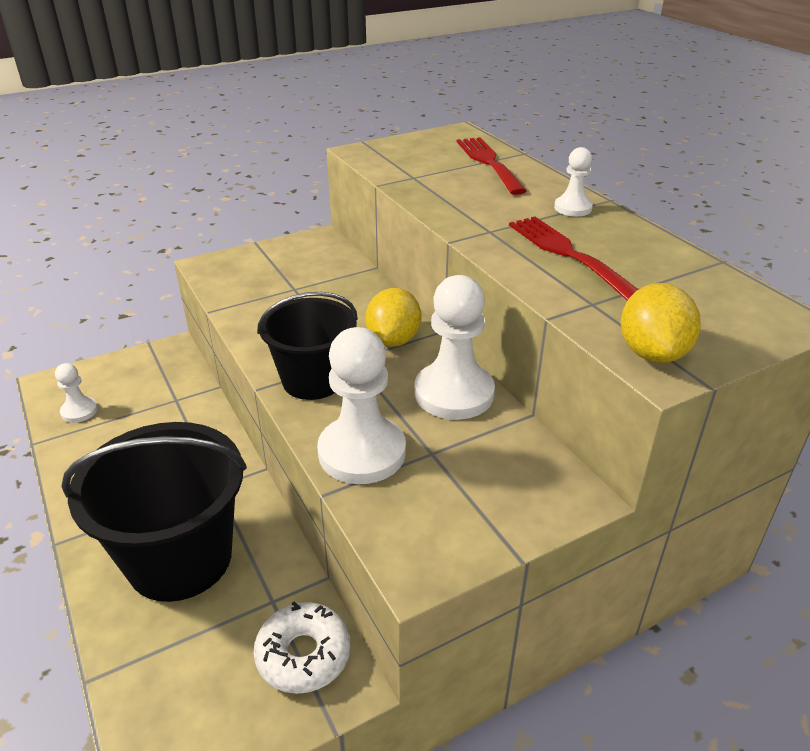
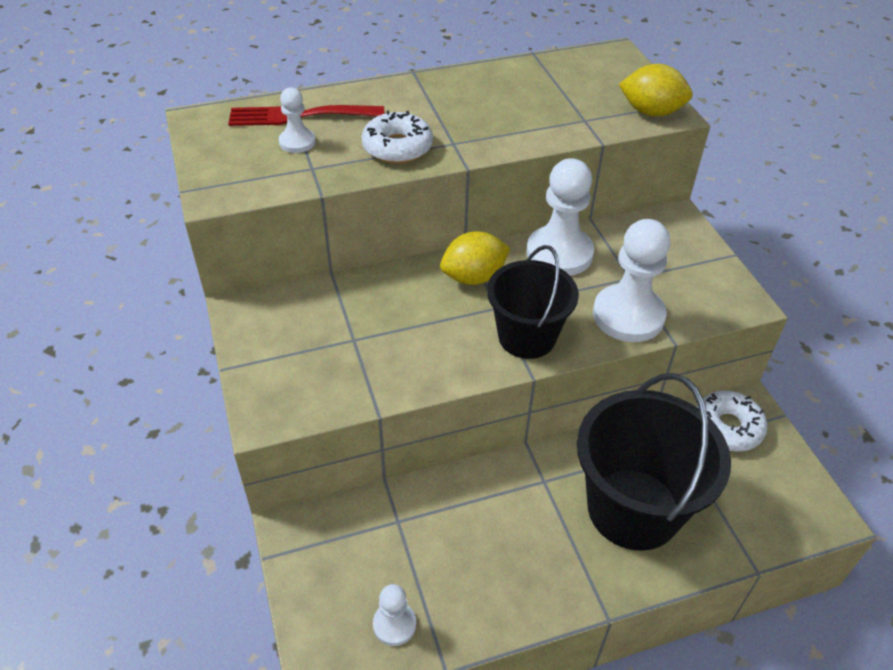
camera: 80 degrees left, 10 degrees up
yellow lemon [366,288,421,347] -> yellow lemon turned 45 degrees counterclockwise [440,231,510,285]
red fork [509,217,639,301] -> none
white pawn [554,147,593,216] -> white pawn moved to [279,87,316,153]
none -> white donut [362,110,433,163]

